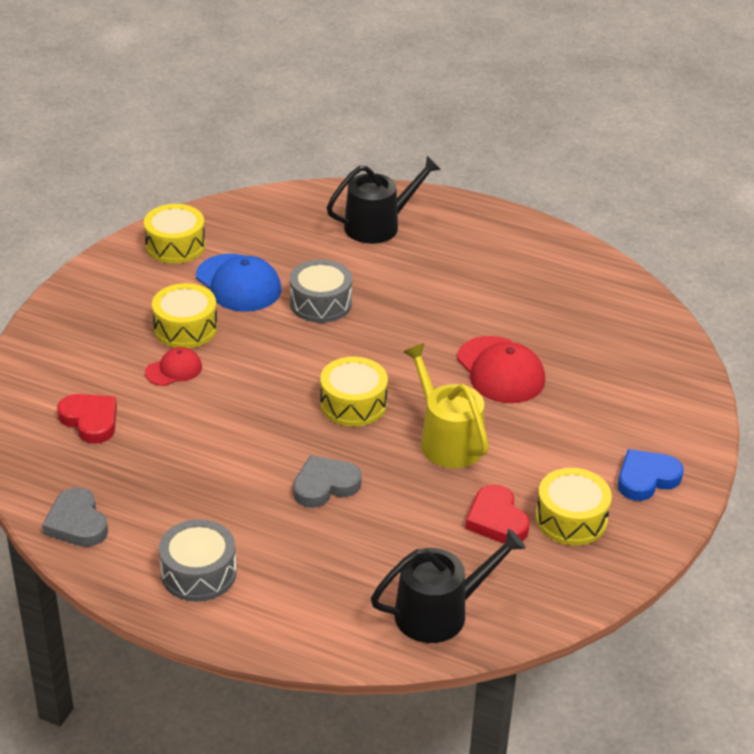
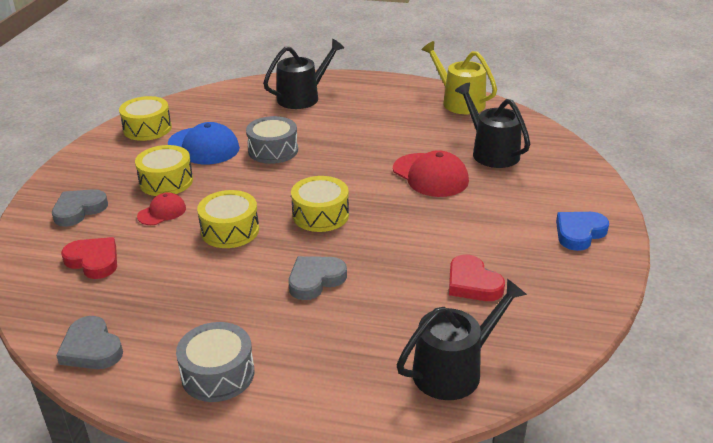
camera: 10 degrees left, 5 degrees down
yellow watering can [404,343,489,468] -> yellow watering can moved to [422,41,497,114]
yellow drum [536,468,612,545] -> yellow drum moved to [197,190,259,248]
none -> grey heart [52,189,108,227]
none -> black watering can [455,83,530,168]

